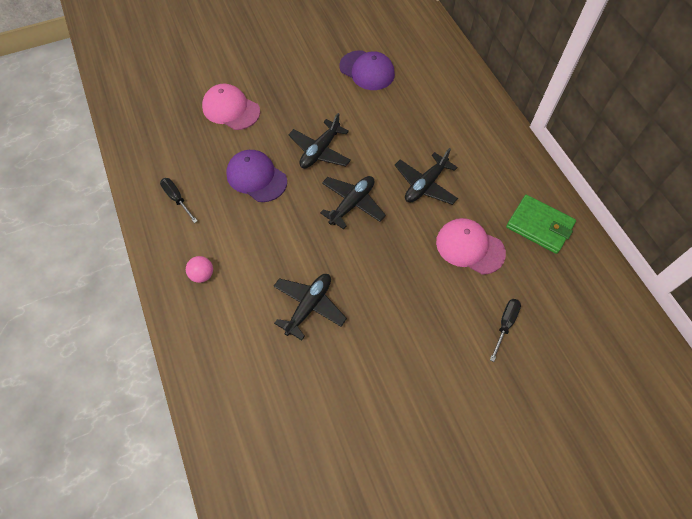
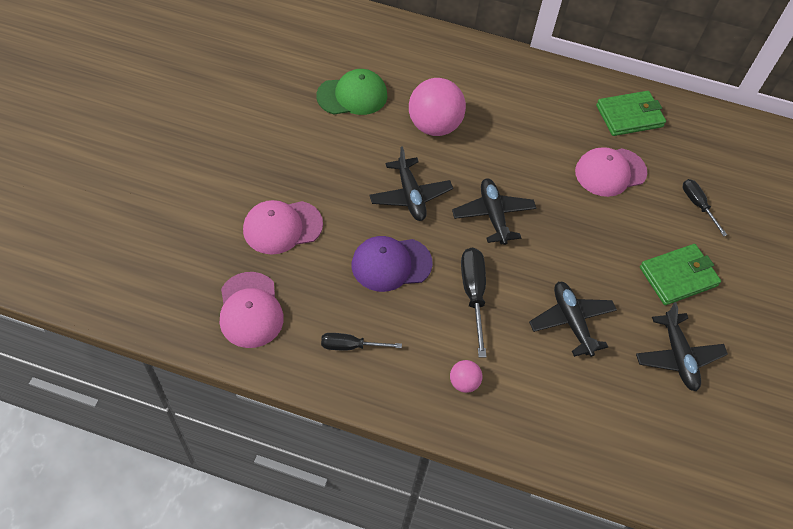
camera: 55 degrees left, 5 degrees down
purple cap [339,50,395,90] -> green cap [316,69,387,115]
black plane [395,148,458,205] -> black plane moved to [636,302,728,391]
none -> pink cap [220,272,284,348]
none -> pink ball [409,78,466,136]
none -> black screwdriver [461,248,487,357]
none -> green wallet [640,244,721,305]

